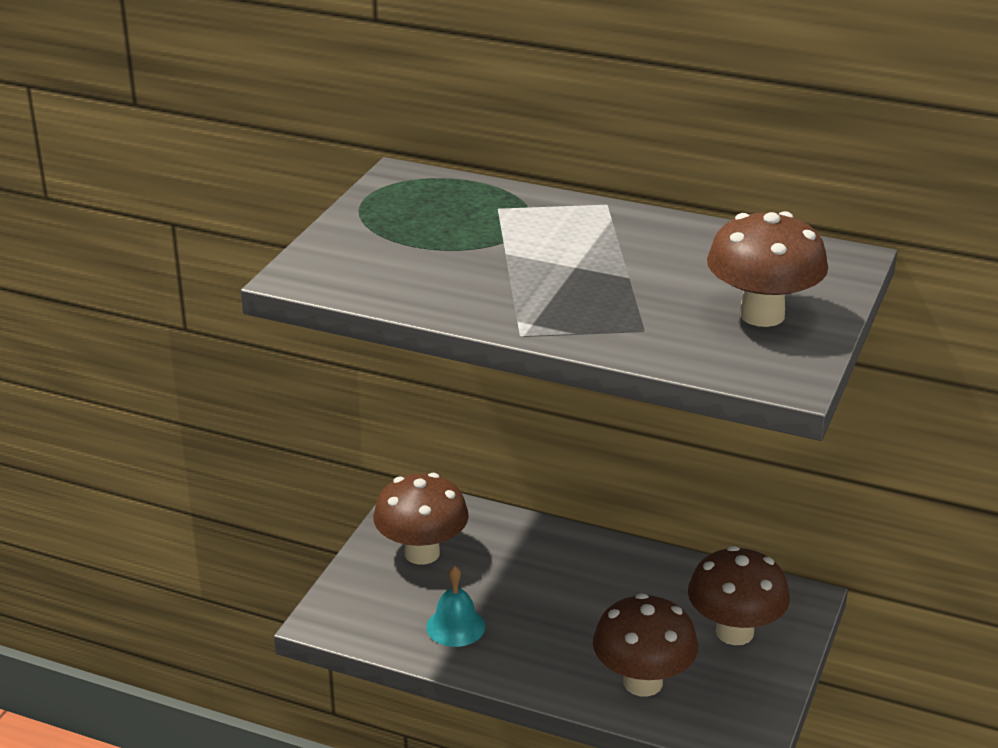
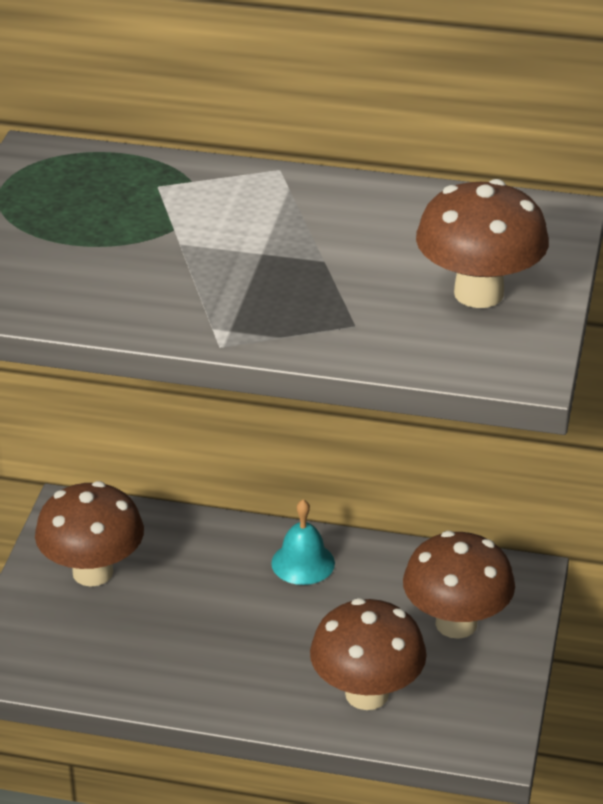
camera: 10 degrees left, 5 degrees up
turquoise bell [426,566,485,647] -> turquoise bell moved to [271,499,335,585]

